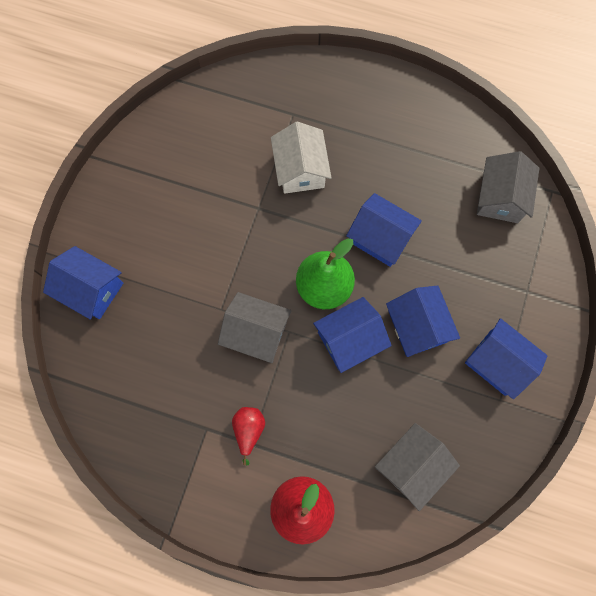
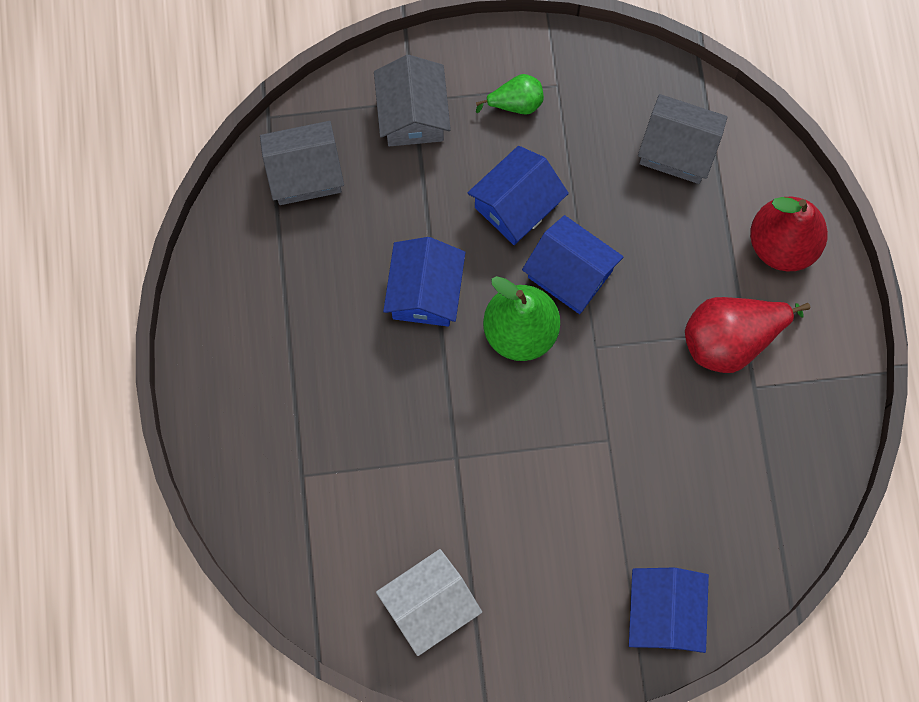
camera: 115 degrees left, 0 degrees up
grey house [218,292,291,363] -> grey house moved to [374,55,451,147]
red pear [232,407,265,465] -> red pear [685,297,810,373], size x1.83
white house [271,122,331,194] -> white house moved to [376,549,482,656]
blue house [465,318,547,399] -> green pear [476,74,544,115]

